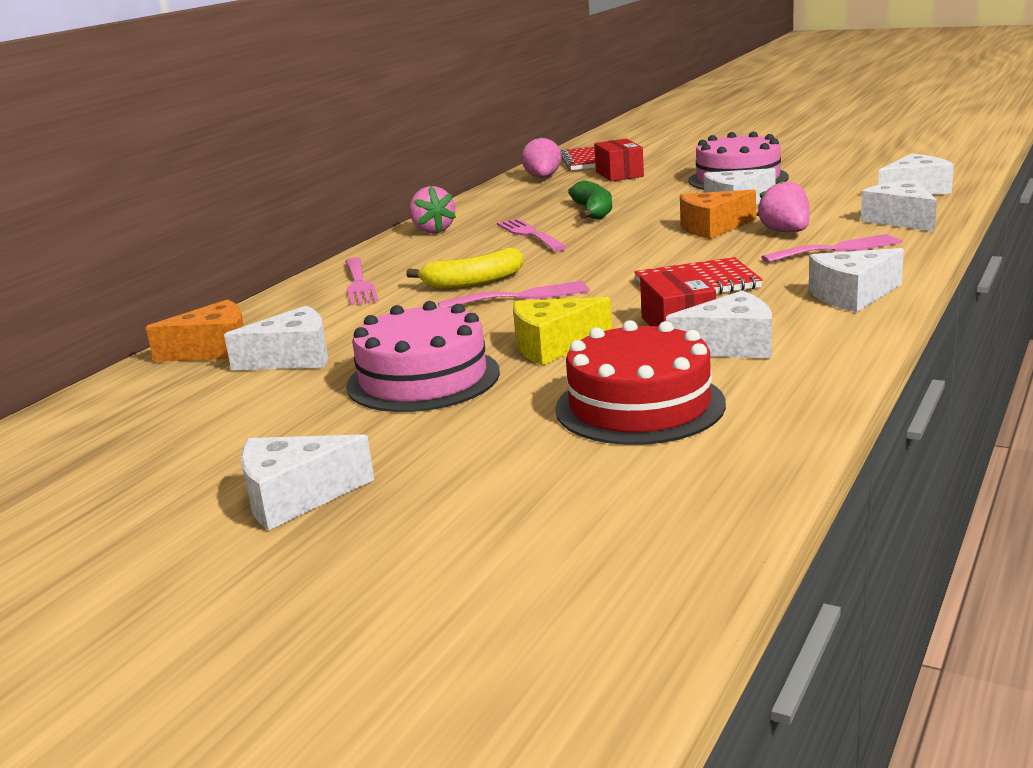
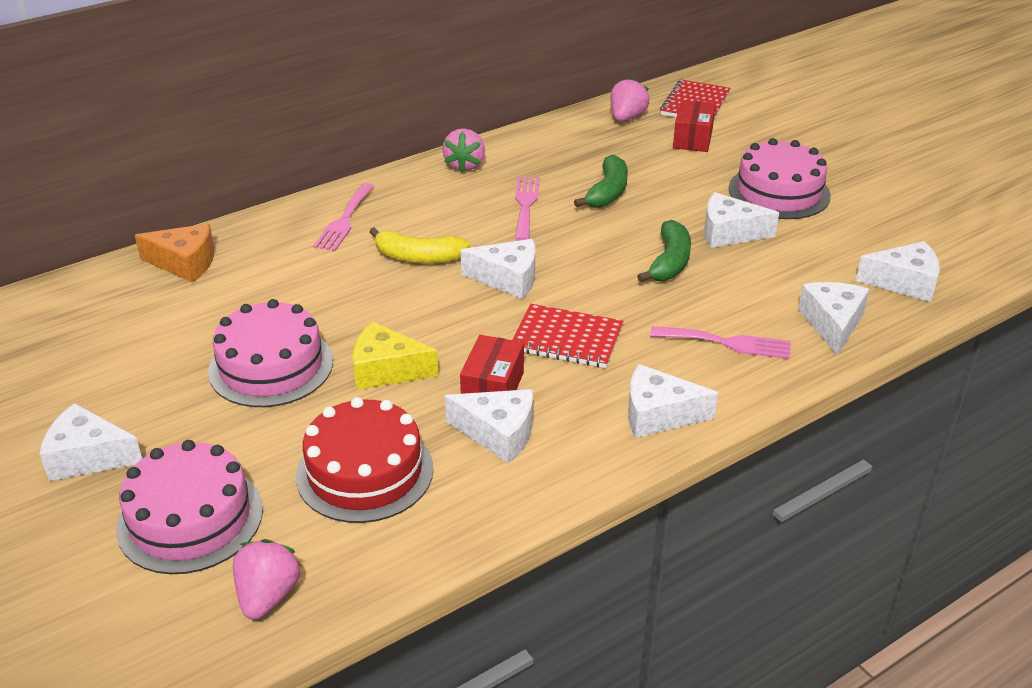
camera: 25 degrees right, 15 degrees up
white cheese [224,306,328,370] -> white cheese moved to [460,239,535,299]
pink fork [438,281,590,307] -> none
orange cheese [680,190,756,239] -> green banana [637,220,691,282]
pink strawberry [757,179,810,232] -> pink strawberry moved to [233,539,301,620]
none -> pink cake [116,440,263,574]

